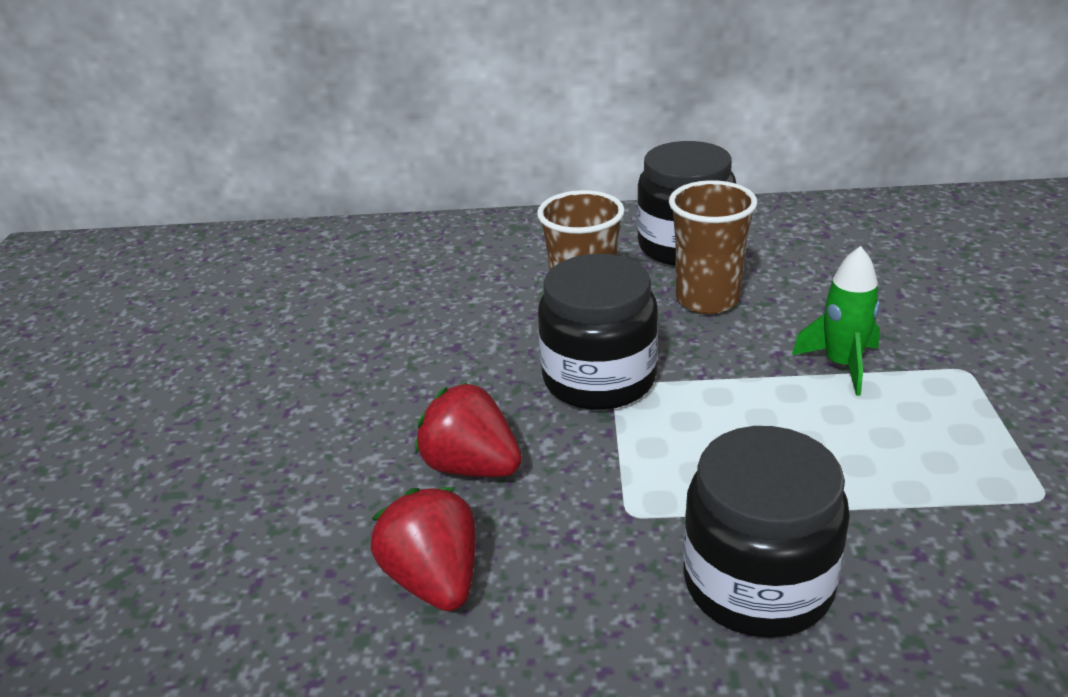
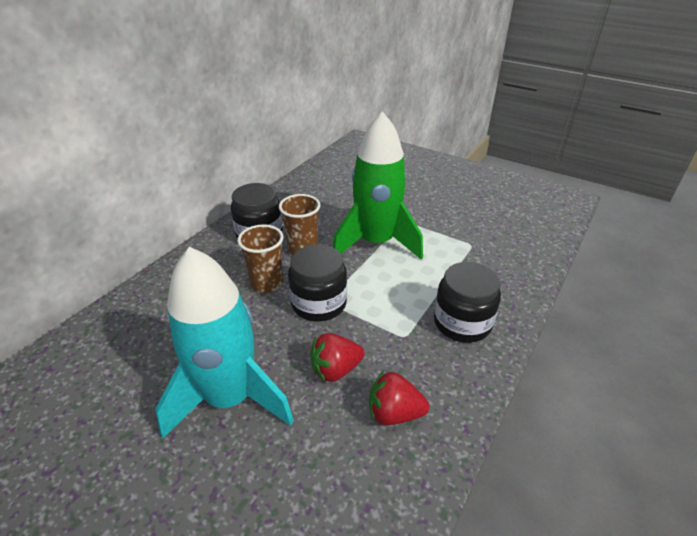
camera: 60 degrees left, 5 degrees up
green rocket [792,246,880,396] -> green rocket [333,111,423,260], size x2.38
none -> turquoise rocket [155,247,294,439]

